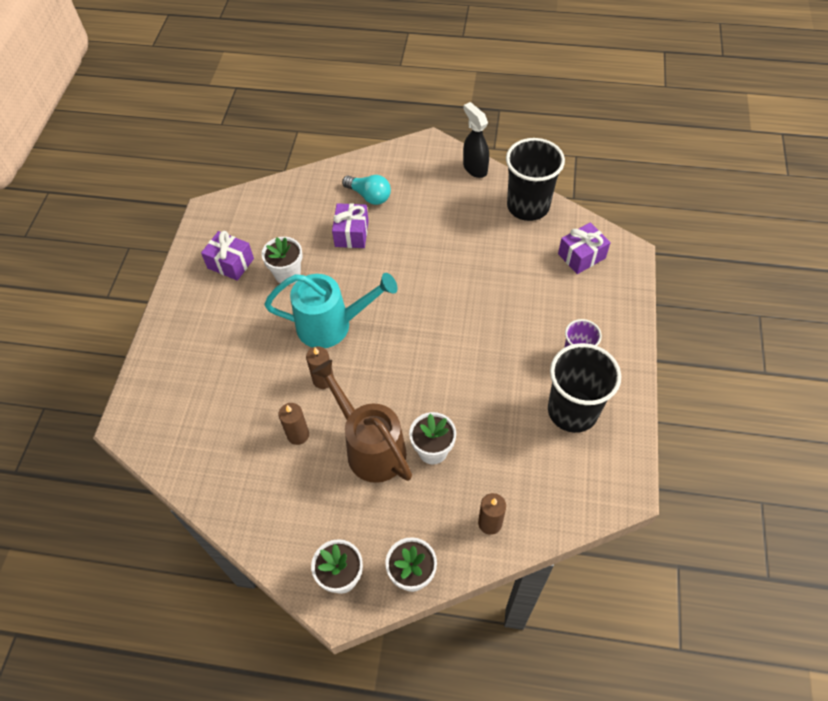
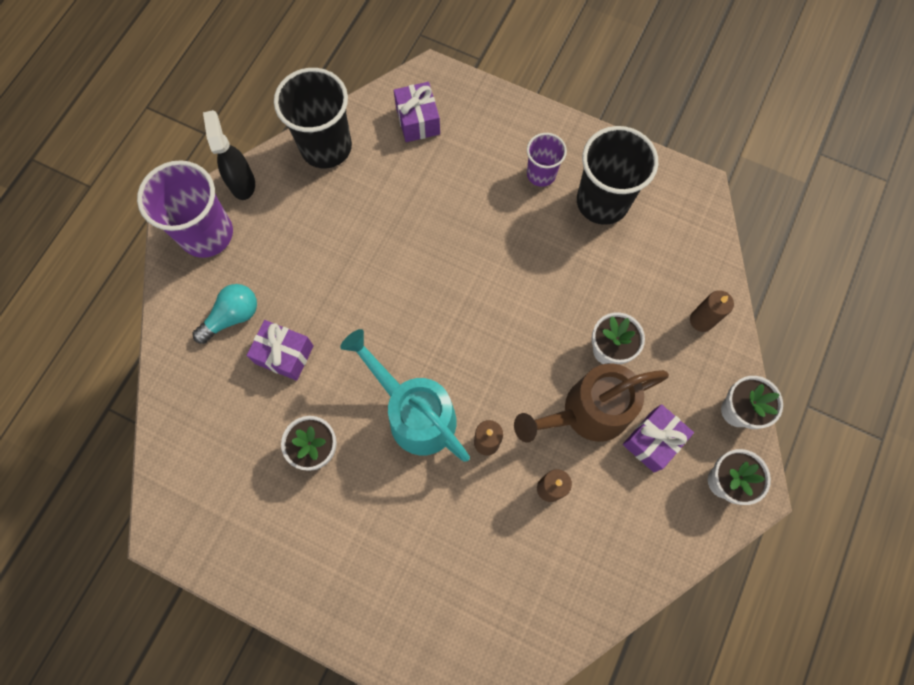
camera: 75 degrees left, 15 degrees up
purple gift [201,231,254,281] -> purple gift moved to [623,404,694,472]
turquoise watering can [264,273,397,348] -> turquoise watering can turned 60 degrees counterclockwise [340,329,470,462]
black spray bottle [463,102,489,178] -> black spray bottle turned 90 degrees clockwise [203,110,255,200]
none -> purple cup [137,160,233,258]

